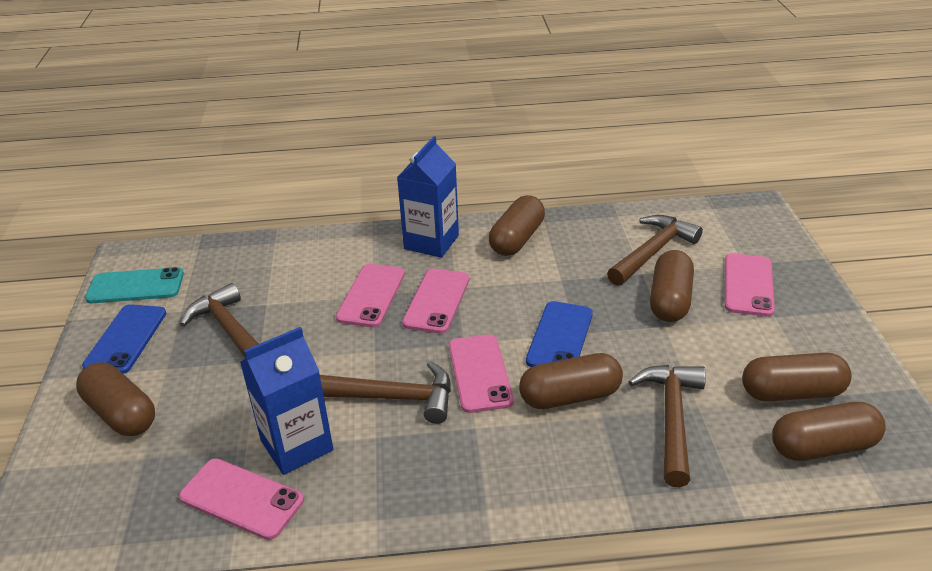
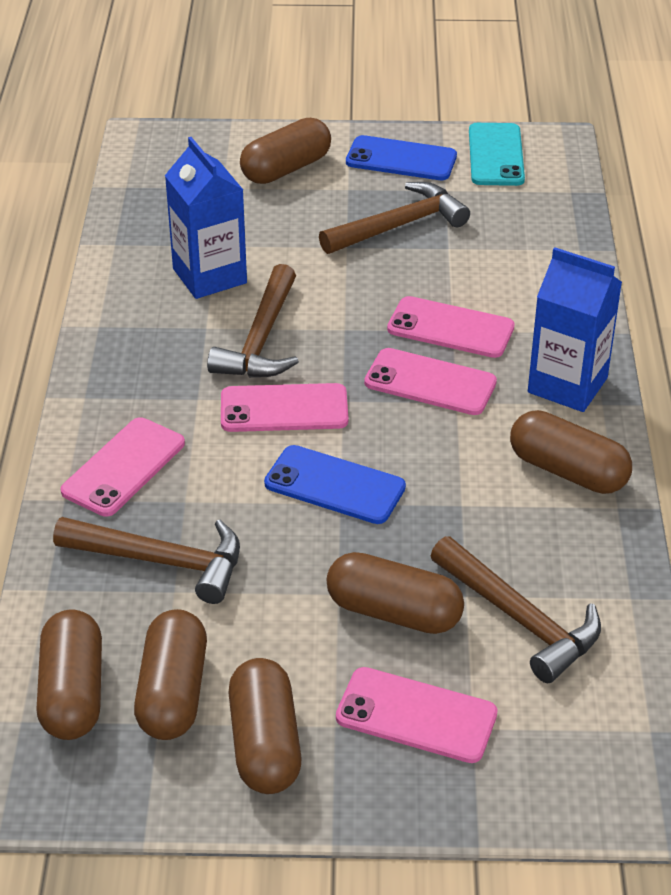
camera: 95 degrees right, 5 degrees up
pink phone [179,458,304,540] -> pink phone moved to [61,417,185,517]
brown capsule [519,353,623,409] -> brown capsule moved to [229,658,302,794]

